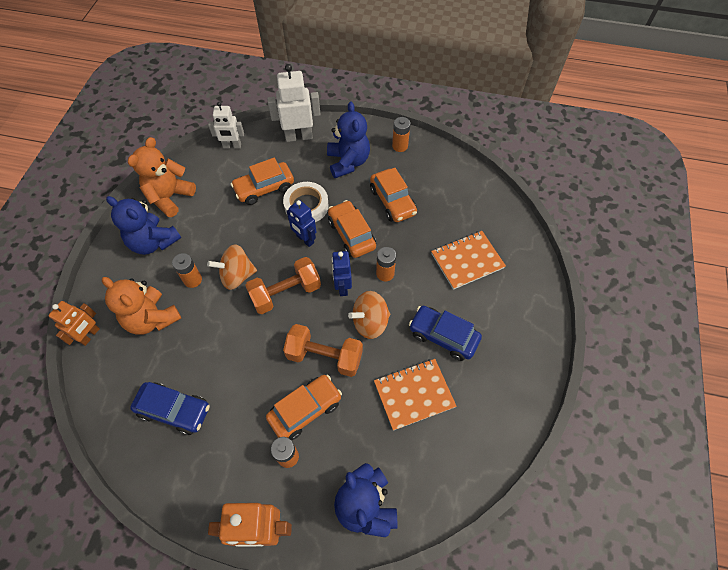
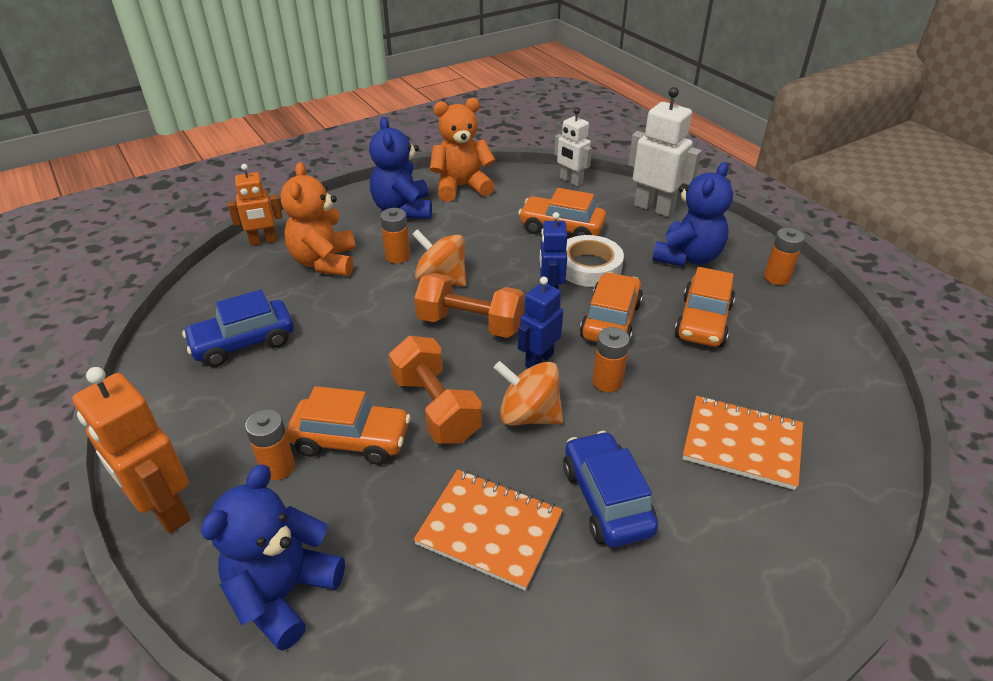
camera: 45 degrees right, 20 degrees down
blue car [130,382,210,435] -> blue car turned 90 degrees clockwise [182,289,294,367]

